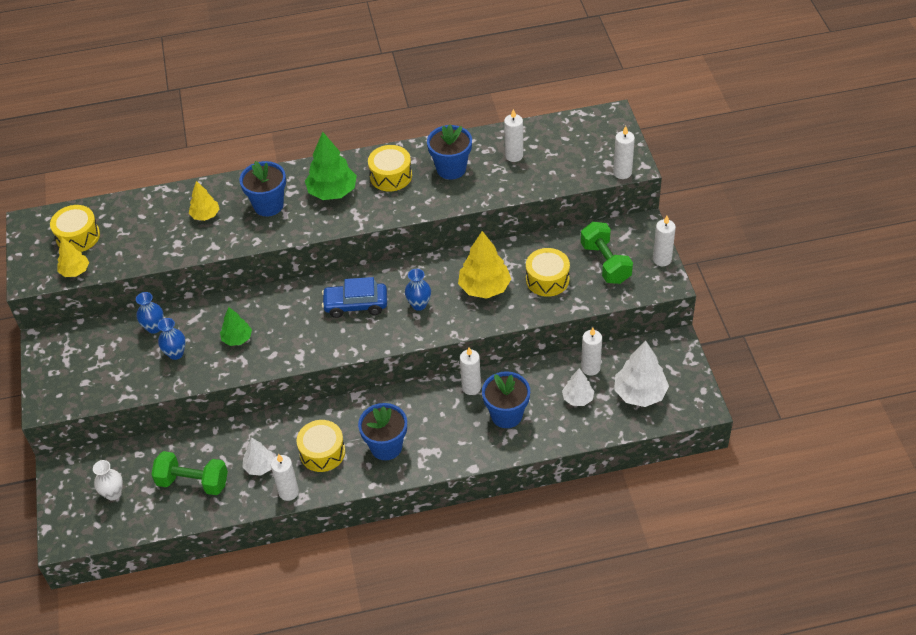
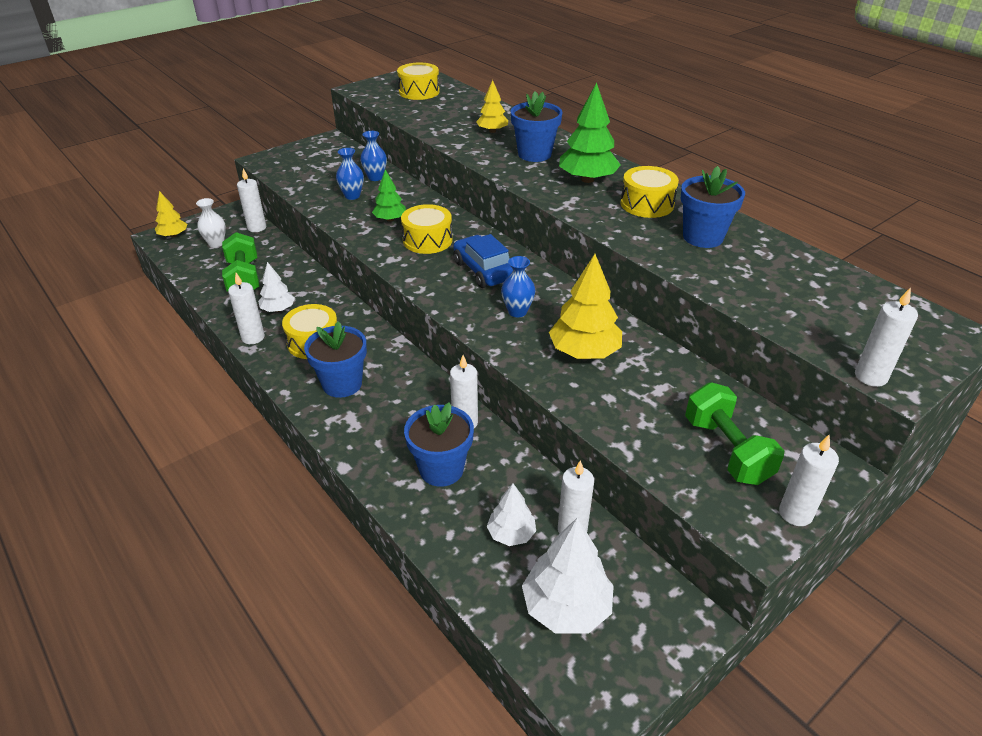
camera: 60 degrees right, 10 degrees down
yellow tree [58,238,89,277] -> yellow tree moved to [155,191,187,238]
white candle [504,109,523,162] -> white candle moved to [237,169,266,232]
yellow drum [526,248,570,297] -> yellow drum moved to [401,204,452,254]
green dumbbell [581,222,633,284] -> green dumbbell turned 60 degrees counterclockwise [685,382,784,485]

